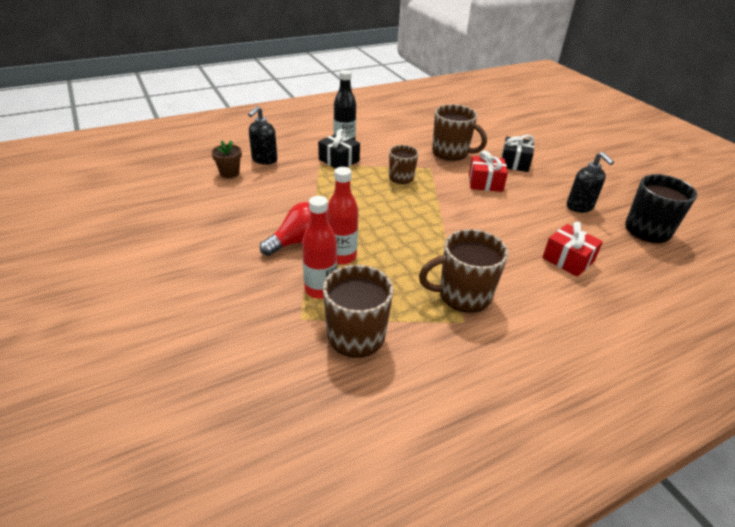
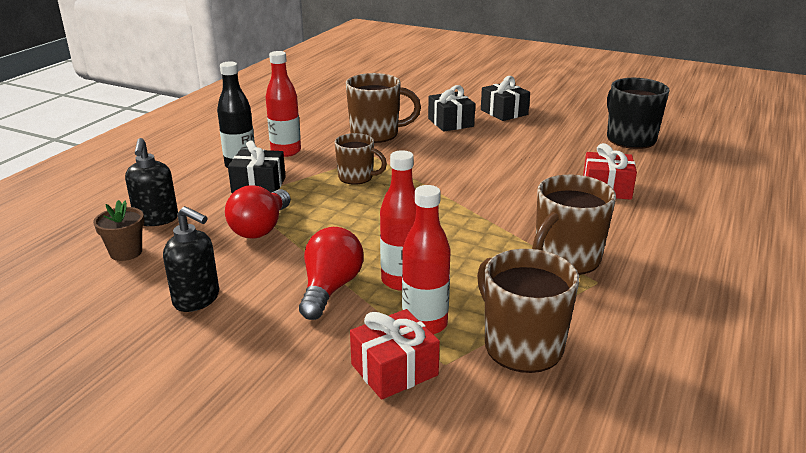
camera: 35 degrees left, 10 degrees down
brown mug [389,145,419,184] -> brown mug turned 60 degrees counterclockwise [334,133,387,185]
red gift [469,150,508,192] -> red gift moved to [350,309,440,400]
black soap dispenser [567,152,614,213] -> black soap dispenser moved to [163,206,219,312]
none -> red light bulb [225,185,291,239]
none -> red bottle [266,51,301,157]
none -> black gift [481,76,530,121]

